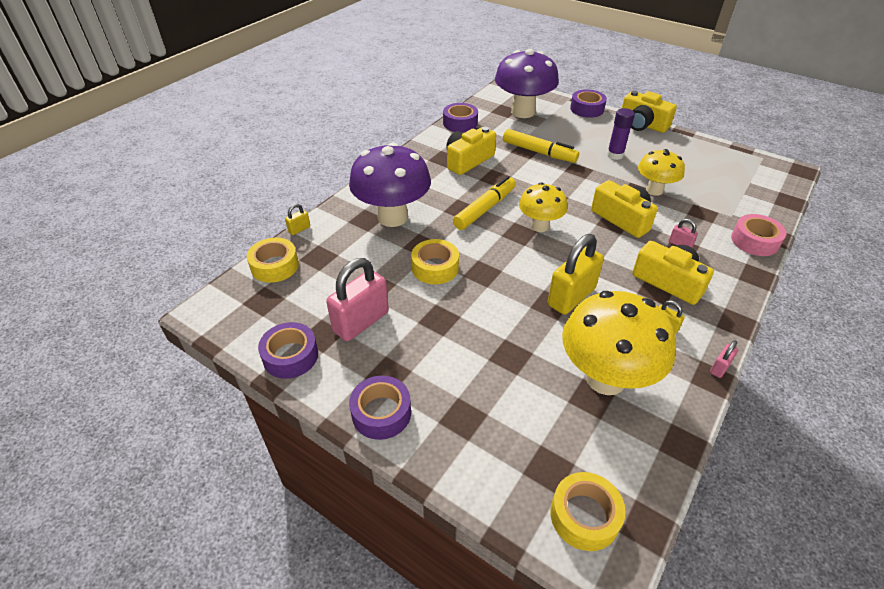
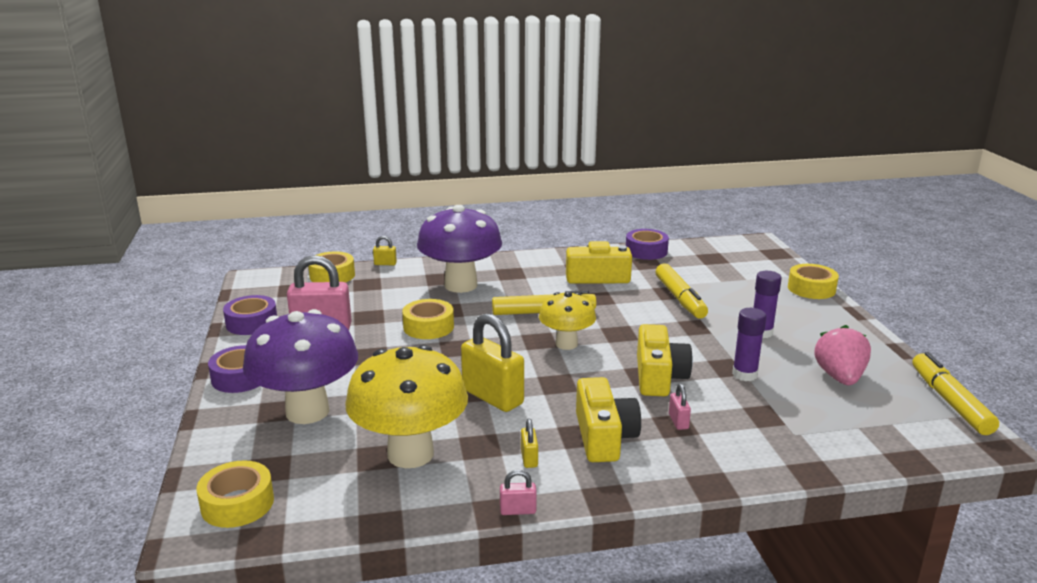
camera: 45 degrees right, 20 degrees down
purple mushroom [495,49,559,118] -> purple mushroom moved to [243,309,358,424]
yellow padlock [548,234,604,315] -> yellow padlock turned 45 degrees clockwise [461,313,524,412]
purple tape [570,89,607,118] -> yellow tape [788,264,839,299]
yellow camera [622,91,677,133] -> none
yellow mushroom [638,149,685,196] -> purple glue stick [732,308,766,381]
pink tape [731,214,786,256] -> none
none -> pink strawberry [815,325,871,385]
none -> yellow marker [912,352,999,435]

